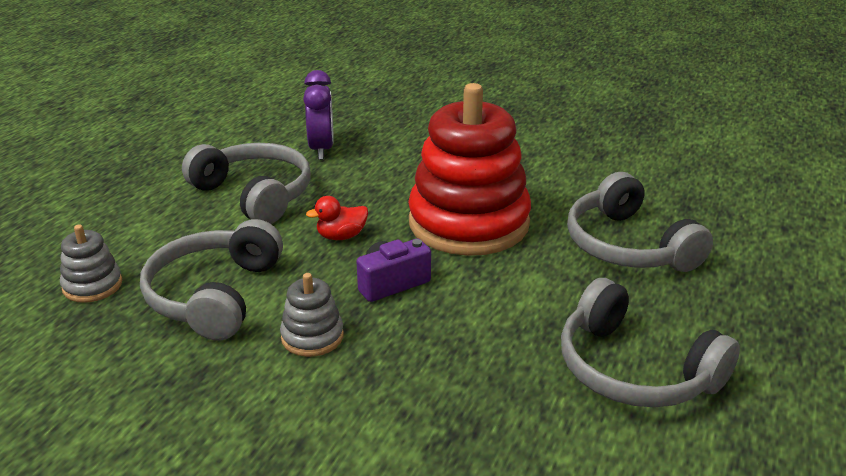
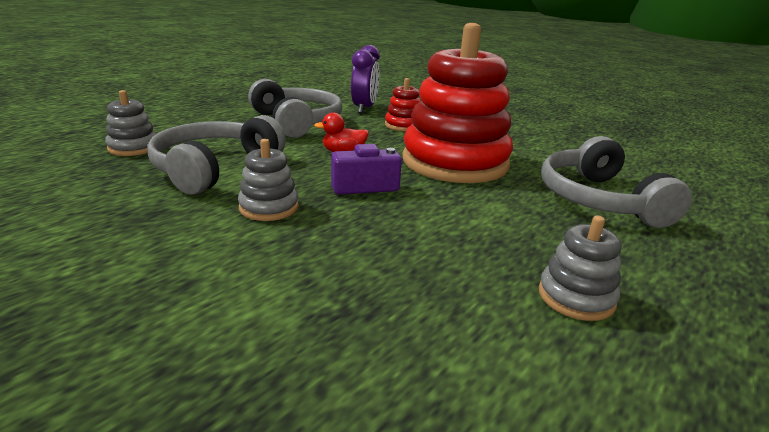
camera: 15 degrees right, 5 degrees down
grey headphones [561,278,740,407] -> grey stacking toy [539,216,621,321]
none -> red stacking toy [385,78,421,132]

